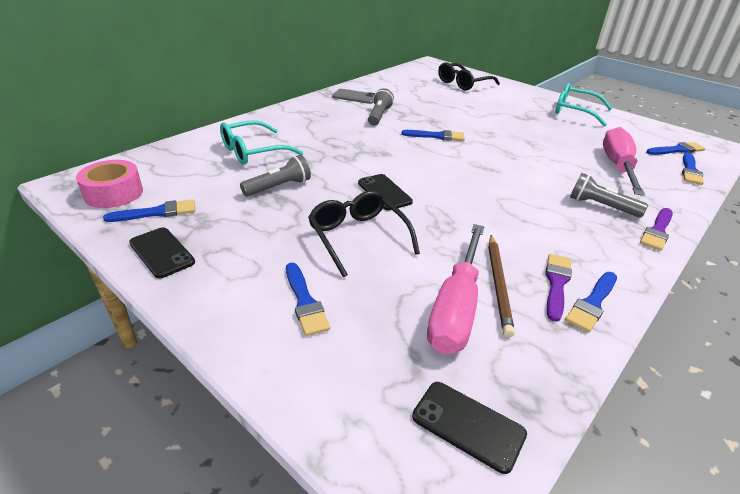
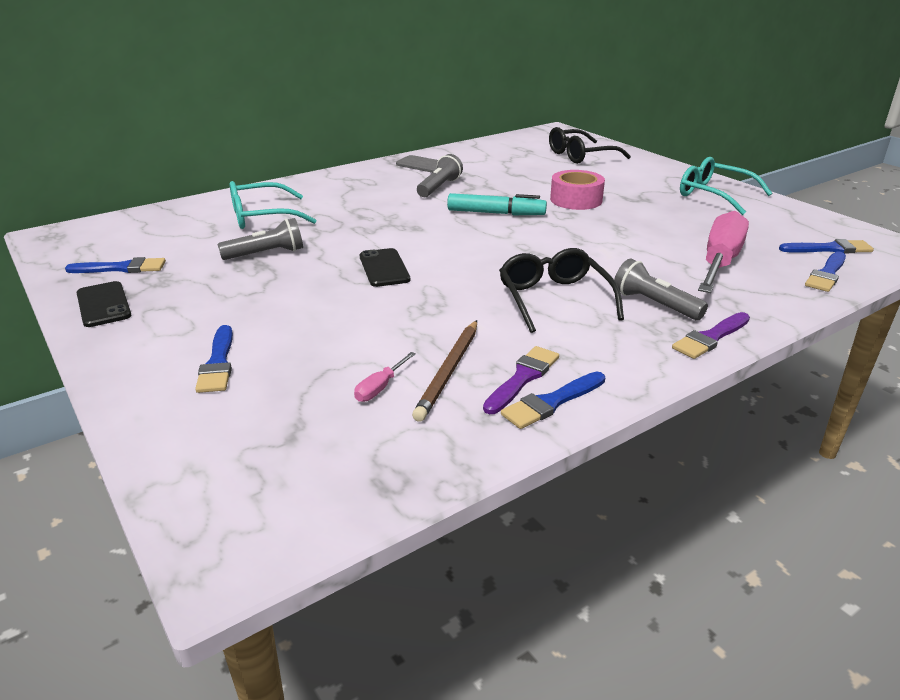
camera: 15 degrees right, 5 degrees down
pink tape [76,160,143,208] -> pink tape moved to [550,170,605,210]
black glasses [308,190,420,277] -> black glasses moved to [499,248,624,333]
blue brush [402,130,465,141] -> turquoise marker [447,193,547,215]
black phone [412,382,527,474] -> none
pink screwdriver [427,224,484,354] -> pink screwdriver [354,352,416,402], size x0.40

